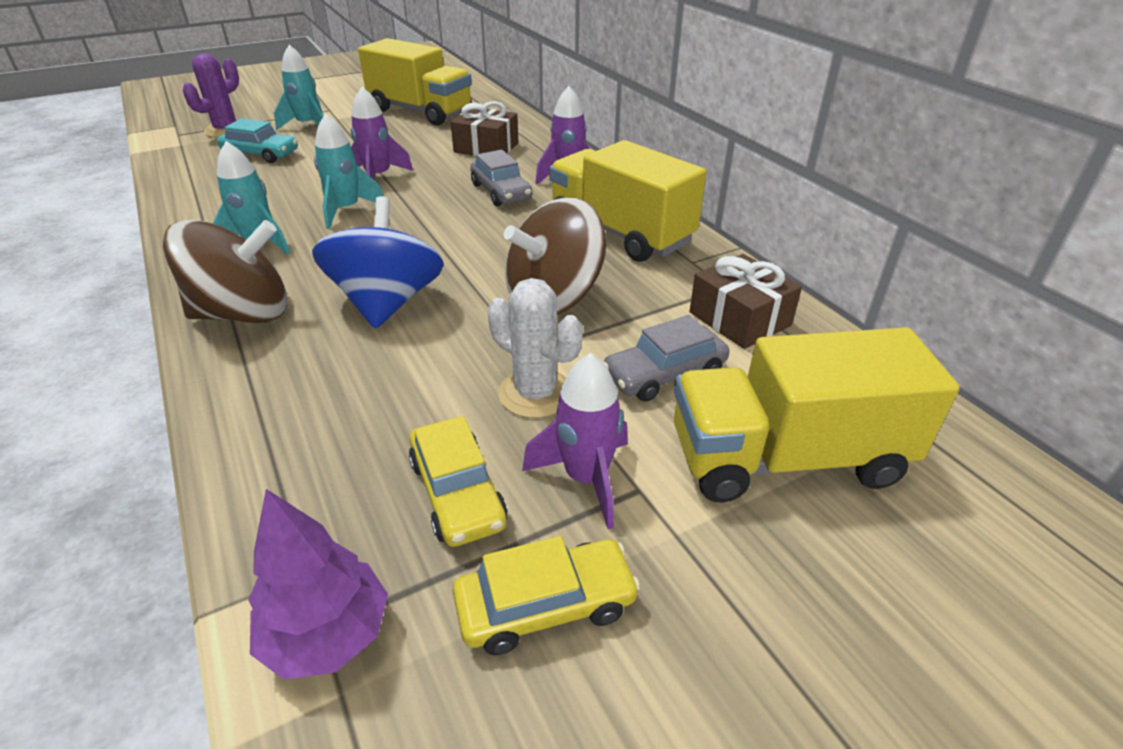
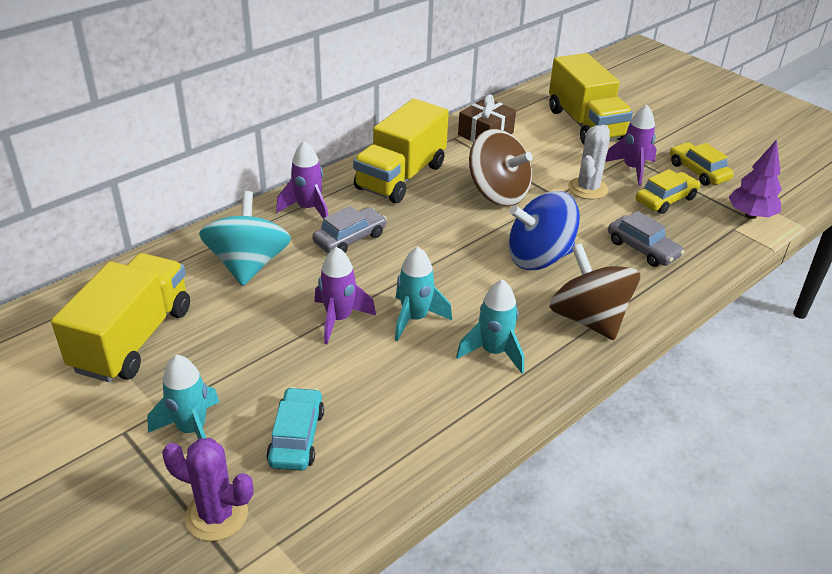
camera: 105 degrees left, 0 degrees up
brown gift [450,101,518,156] -> turquoise spinning top [199,191,291,286]
grey car [603,315,730,402] -> grey car moved to [608,211,684,267]

